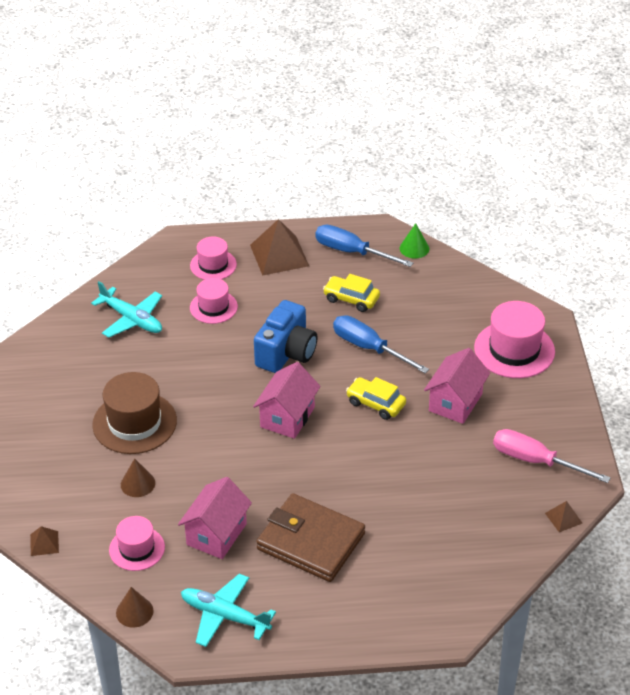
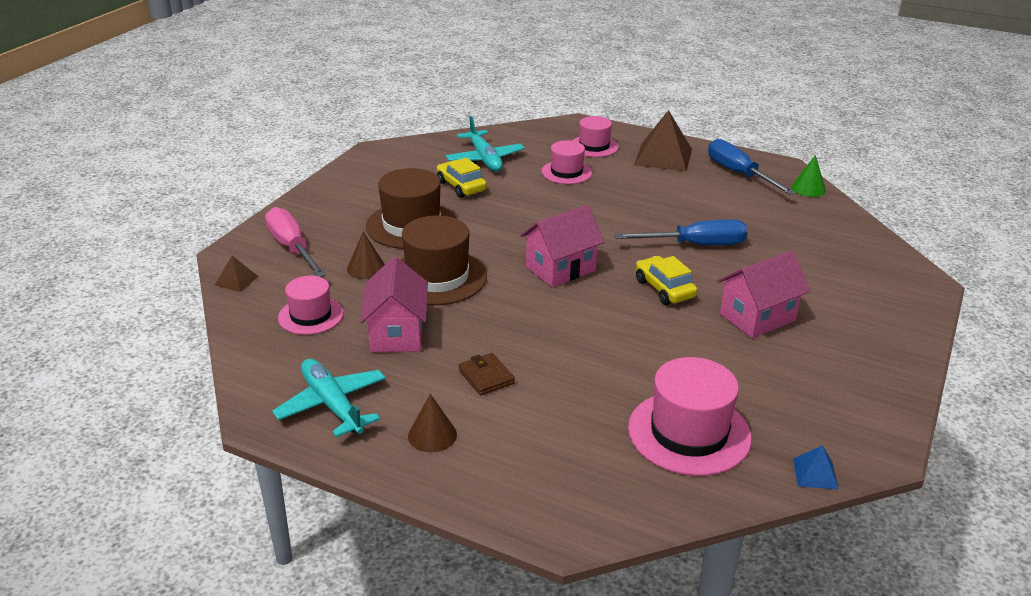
camera: 30 degrees right, 10 degrees down
brown cone [116,587,154,628] -> brown cone moved to [408,394,457,452]
pink house [178,477,252,559] -> pink house turned 60 degrees counterclockwise [360,257,428,352]
blue camera [254,300,318,373] -> none
brown wallet [256,493,365,582] -> brown wallet [458,353,515,396], size x0.44
yellow car [323,274,380,312] -> yellow car moved to [437,158,487,198]
blue screwdriver [333,315,429,373] -> blue screwdriver turned 105 degrees clockwise [615,219,748,245]
pink hat [474,301,555,378] -> pink hat moved to [628,357,752,476]
pink screwdriver [493,429,611,483] -> pink screwdriver moved to [265,207,326,277]
brown pyramid [545,501,582,532] -> blue pyramid [793,445,839,490]
none -> brown hat [400,215,487,305]

